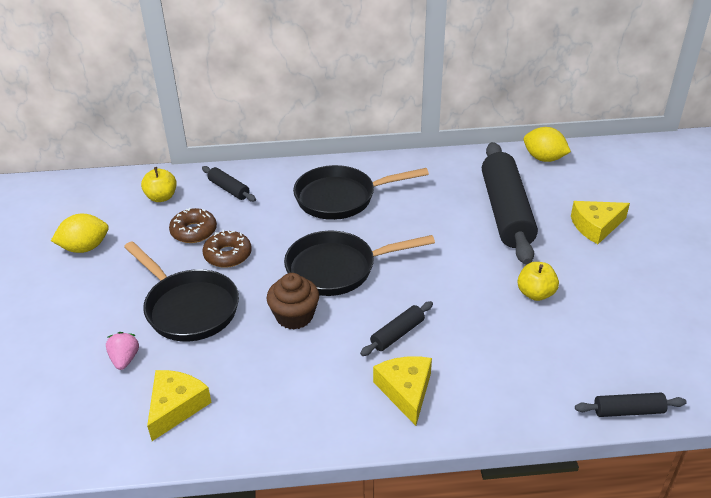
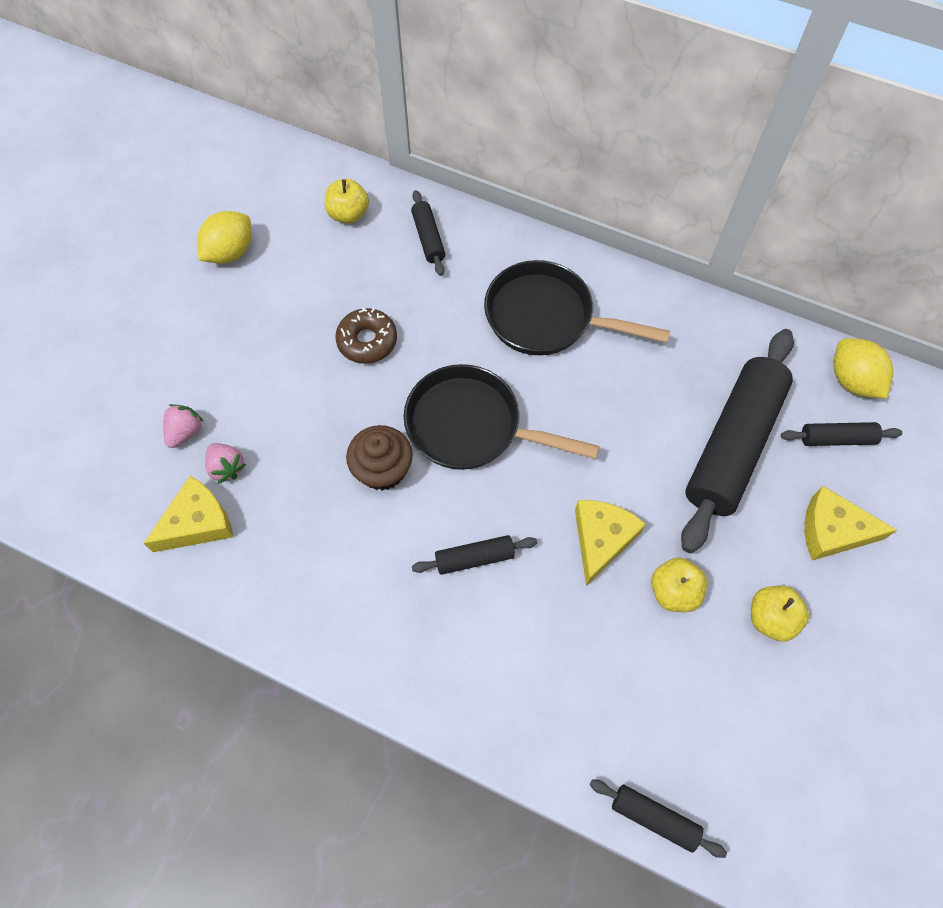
camera: 30 degrees right, 25 degrees up
yellow lemon [51,214,109,253] -> yellow lemon turned 60 degrees counterclockwise [197,211,251,264]
black pan [124,241,239,342] -> none
brown donut [169,208,217,243] -> none
yellow cheese [373,356,432,426] -> yellow cheese moved to [575,500,646,586]
none -> pink strawberry [205,443,246,484]
none -> yellow apple [751,585,809,642]
none -> black rolling pin [781,422,902,446]

